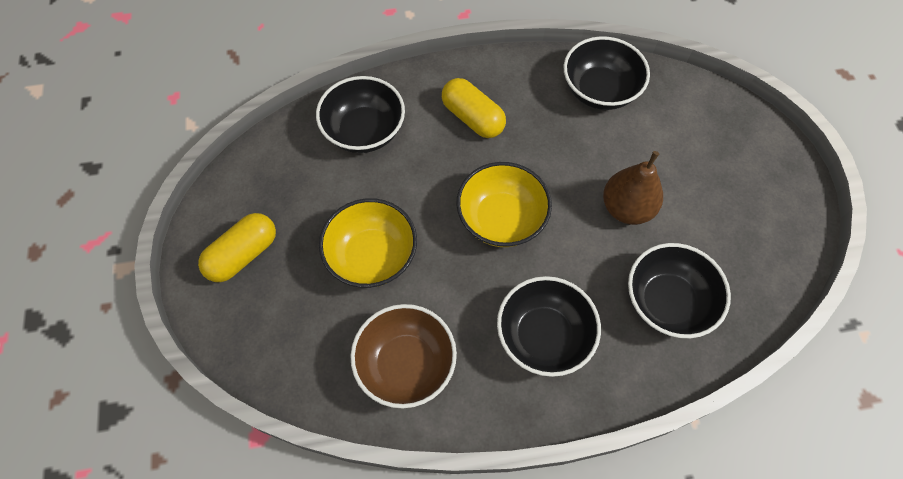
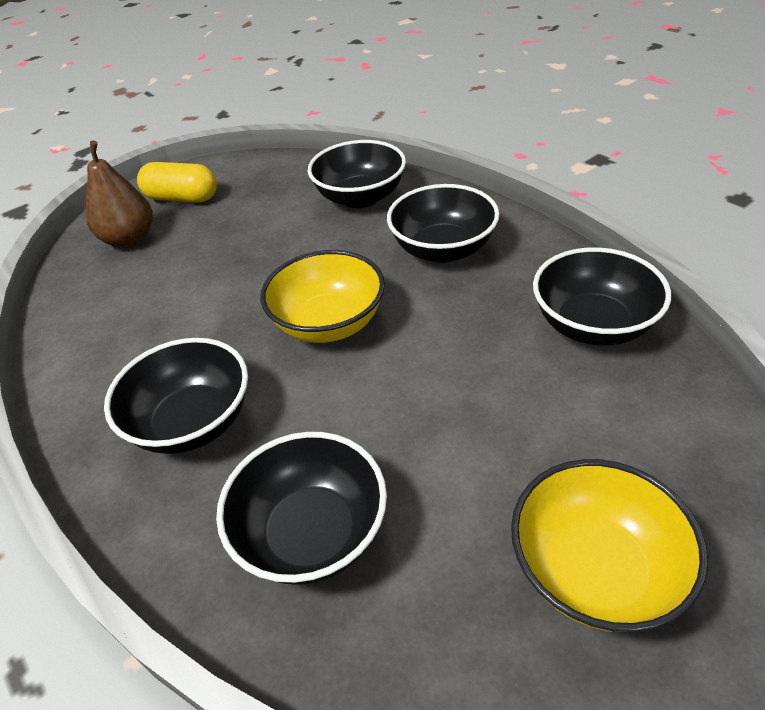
camera: 65 degrees right, 20 degrees down
yellow bowl [319,198,417,288] -> yellow bowl moved to [511,459,708,632]
brown bowl [351,304,457,408] -> none
yellow capsule [442,78,506,138] -> black bowl [387,184,500,263]
brown pear [603,151,663,225] -> brown pear moved to [86,141,153,248]

